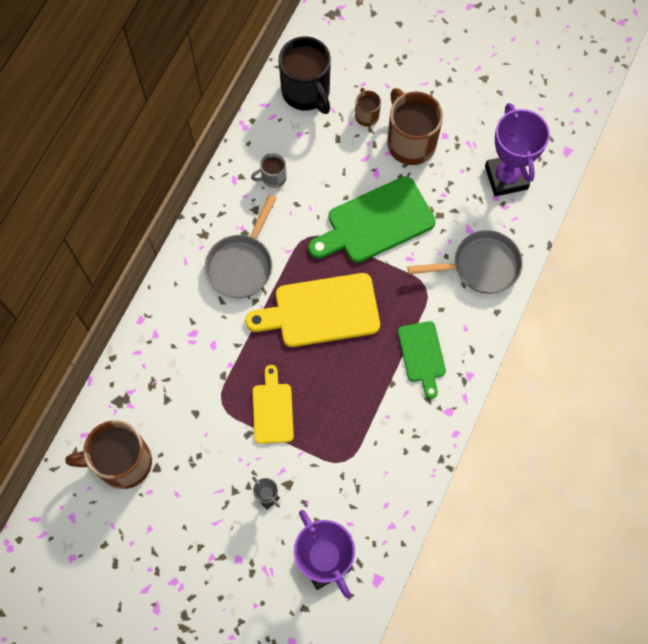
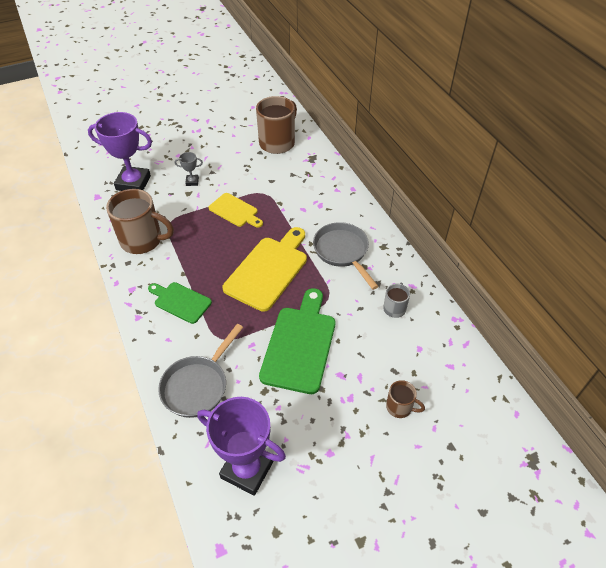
camera: 130 degrees right, 20 degrees down
black mug [279,36,331,114] -> none
brown mug [387,88,443,165] -> brown mug moved to [106,189,174,254]

